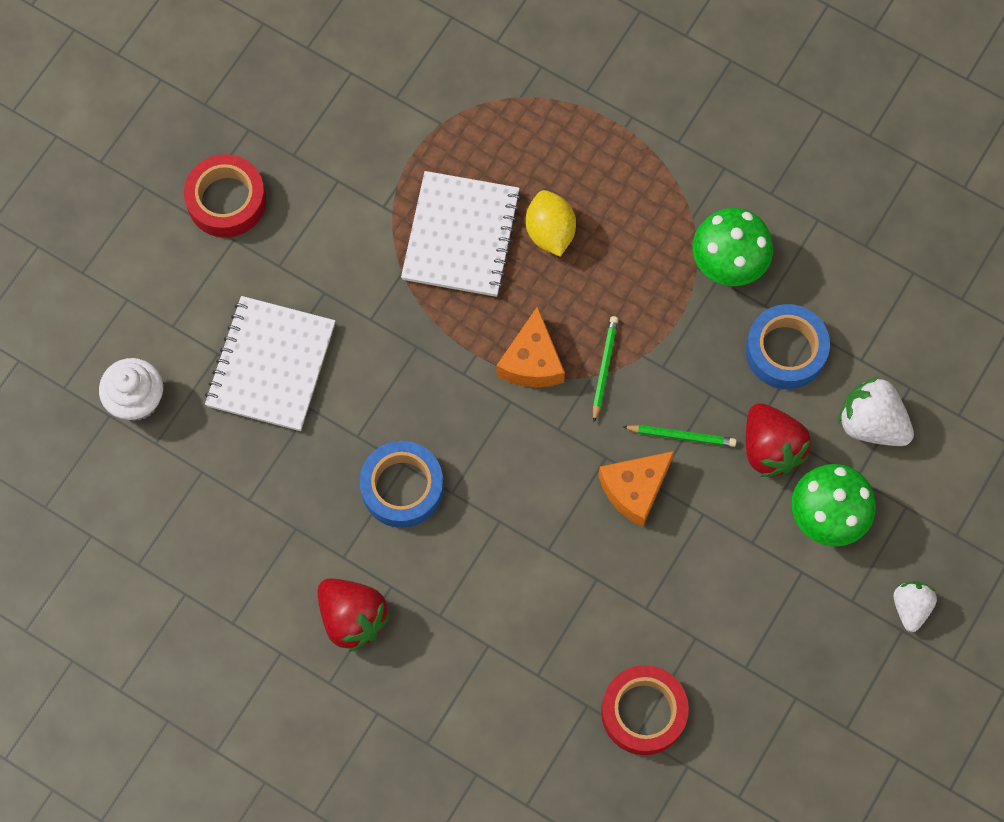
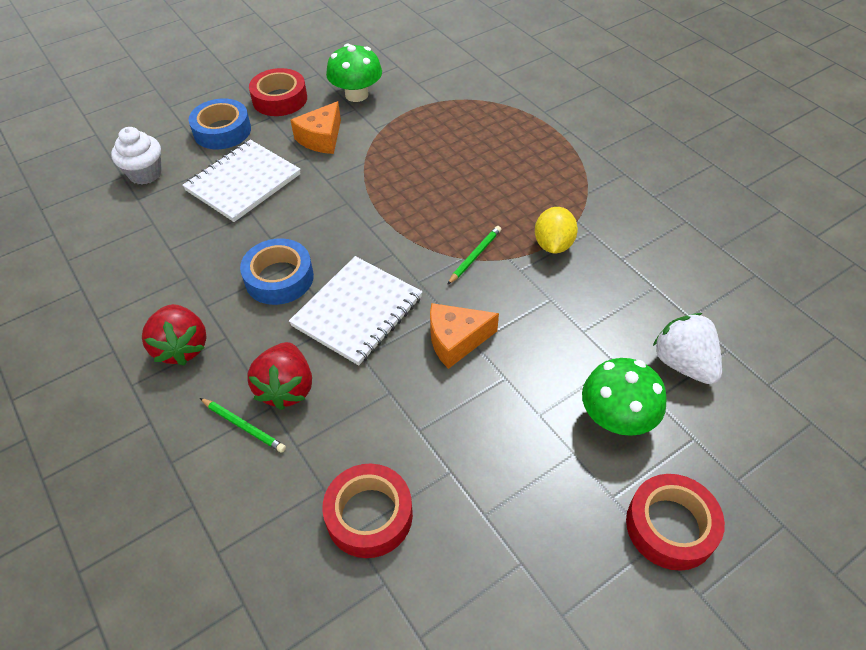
camera: 25 degrees right, 20 degrees down
white notebook [401,171,521,297] -> white notebook moved to [289,256,423,366]
orange cheese [496,306,565,387] -> orange cheese moved to [290,101,341,154]
yellow lemon [526,190,576,256] -> yellow lemon moved to [535,207,578,253]
green pencil [623,425,737,447] -> green pencil moved to [200,398,286,453]
green mushroom [692,208,773,286] -> green mushroom moved to [326,44,382,102]
blue tape [746,304,830,389] -> blue tape moved to [189,98,251,149]
red strawberry [746,403,811,477] -> red strawberry moved to [248,342,312,410]
white strawberry [894,581,937,632] -> red tape [626,474,725,571]

